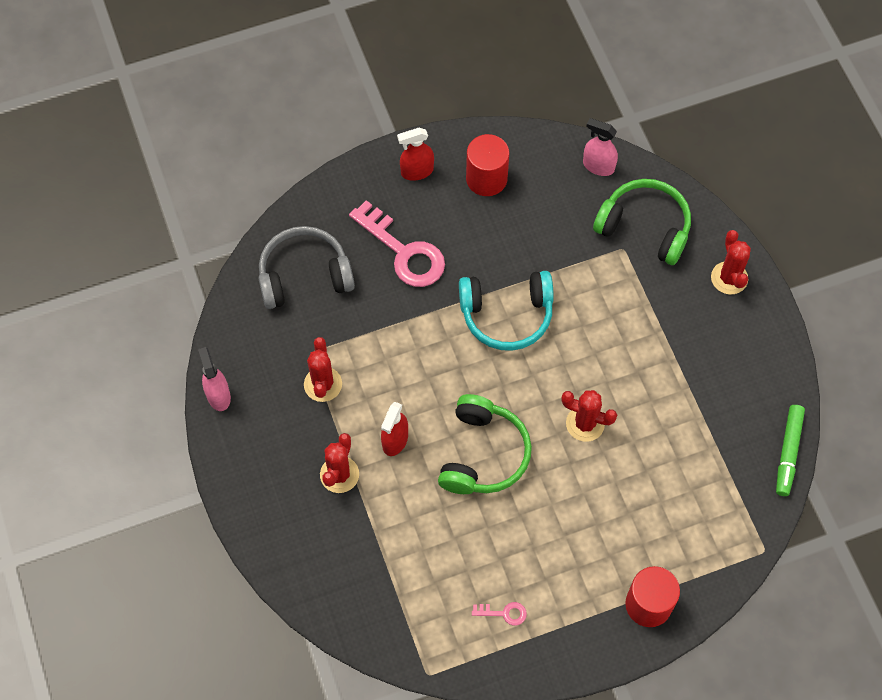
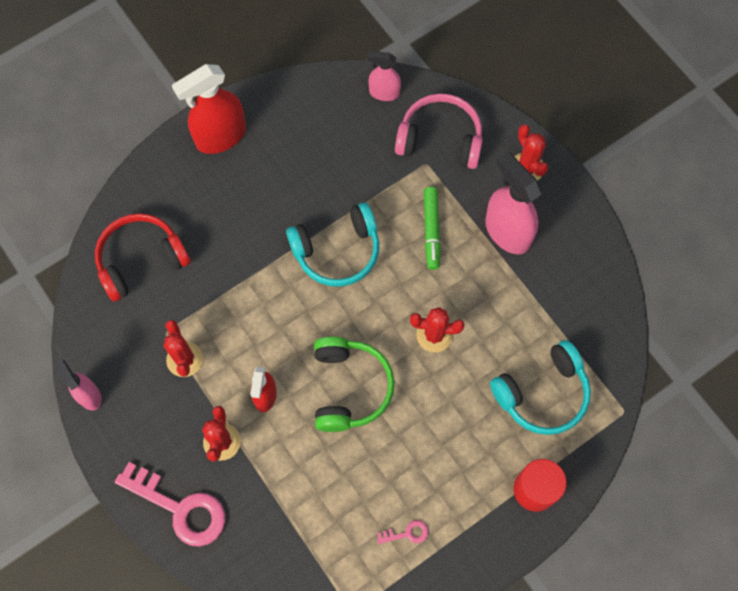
camera: 15 degrees left, 5 degrees up
grey headphones [258,226,355,309] -> red headphones [95,213,191,301]
pink key [349,200,445,287] -> pink key moved to [115,462,225,547]
red spray bottle [397,128,434,181] -> red spray bottle [172,64,246,154], size x1.73
red cylinder [466,134,509,196] -> none
green headphones [593,179,691,265] -> pink headphones [395,94,483,169]
green marker [776,405,805,496] -> green marker moved to [424,187,440,270]
none -> pink spray bottle [485,152,541,254]
none -> turquoise headphones [490,340,591,435]

